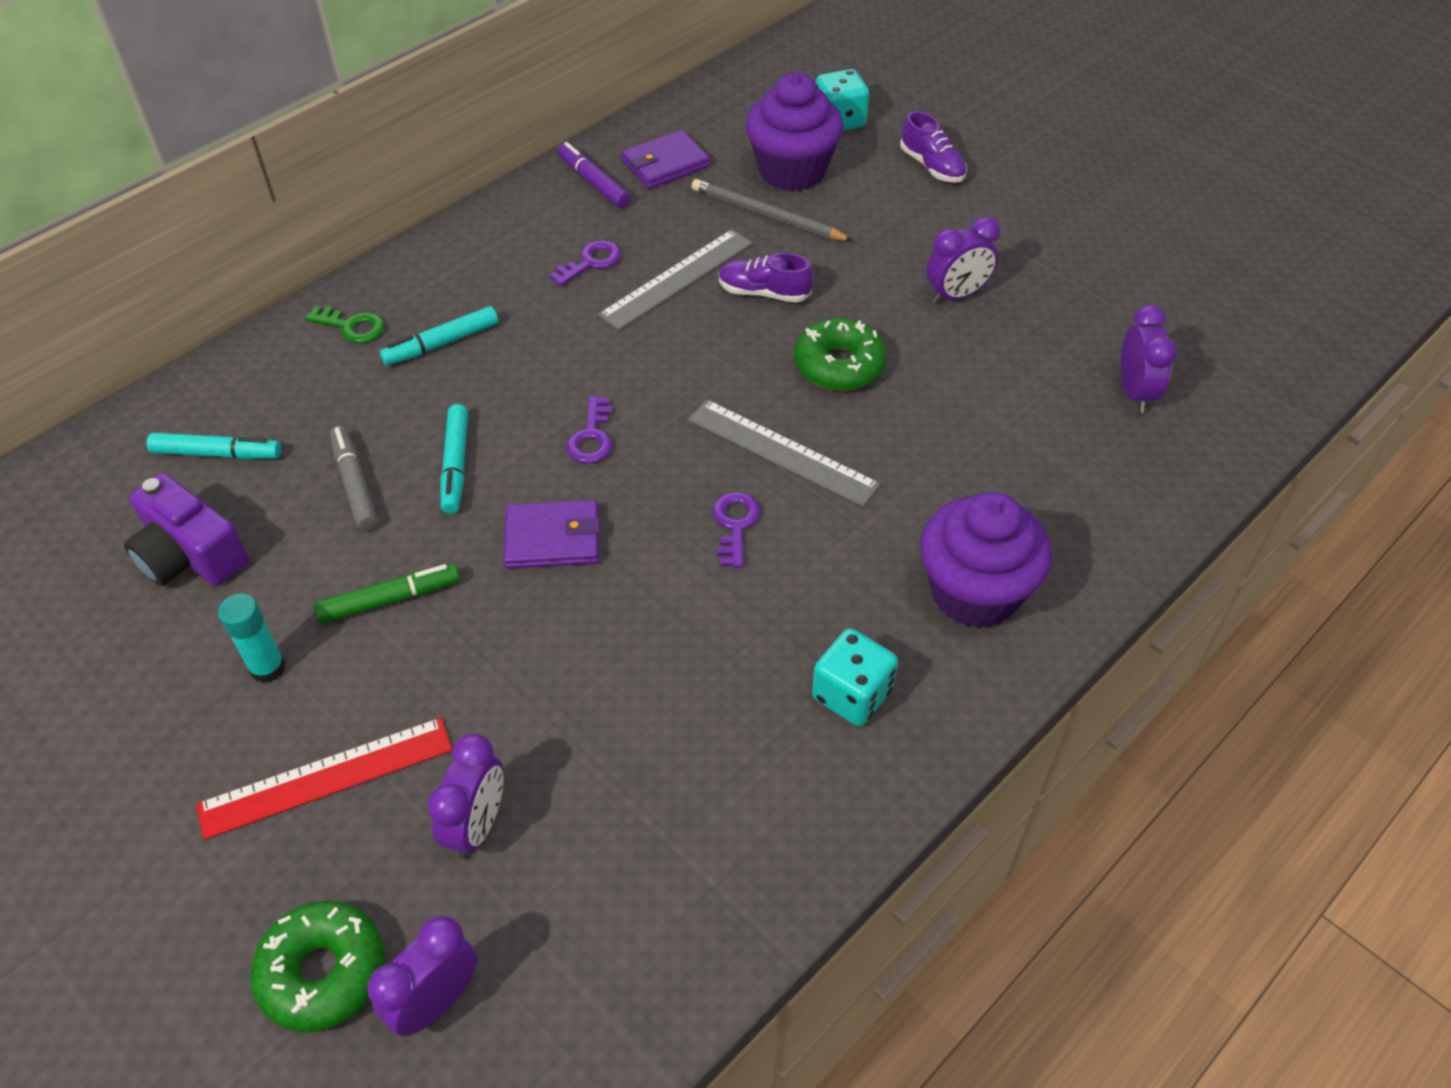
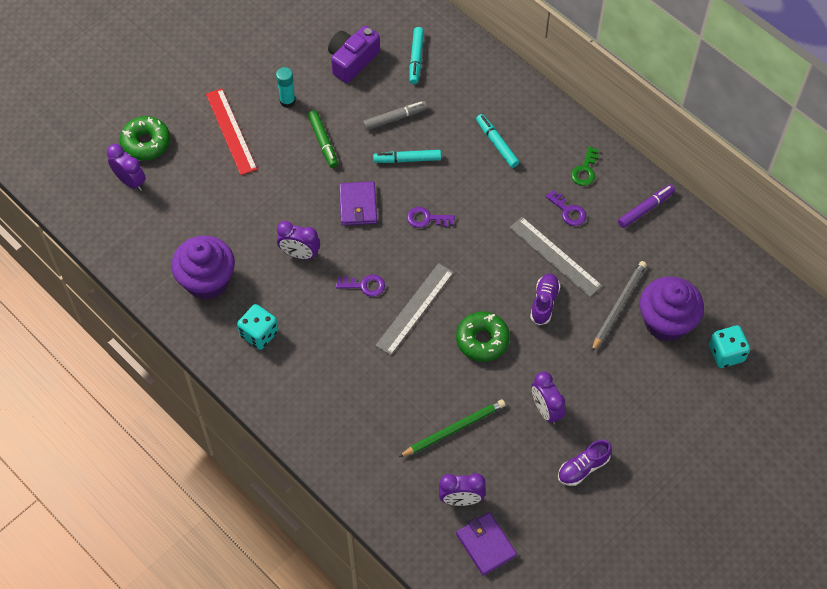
camera: 90 degrees right, 10 degrees up
green key [305,306,385,343] -> green key moved to [571,147,599,186]
purple clock [427,734,503,859] -> purple clock moved to [277,221,320,259]
purple wallet [621,130,710,189] -> purple wallet moved to [456,512,517,576]
purple shoe [900,111,967,183] -> purple shoe moved to [558,440,612,486]
purple cupcake [920,492,1052,629] -> purple cupcake moved to [171,236,235,300]
none -> green pencil [399,399,505,457]

